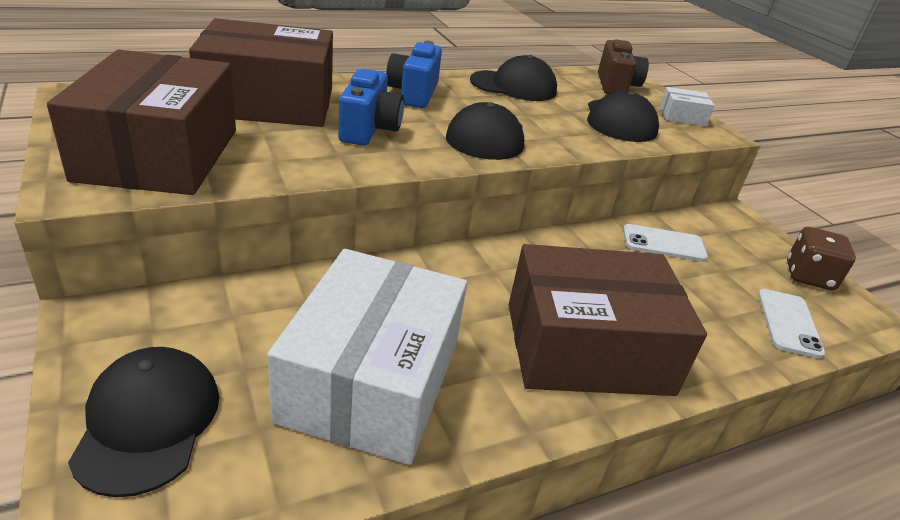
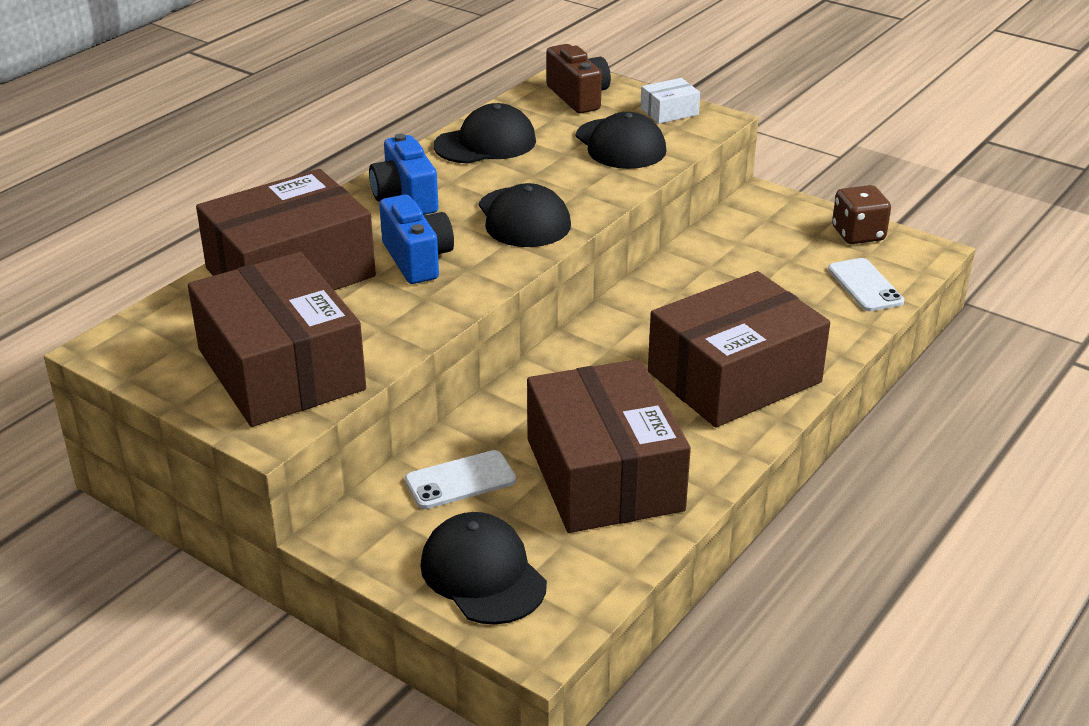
camera: 25 degrees left, 0 degrees up
white box [267,249,467,465] -> brown box [527,359,691,533]
white phone [623,224,708,262] -> white phone moved to [405,450,516,509]

